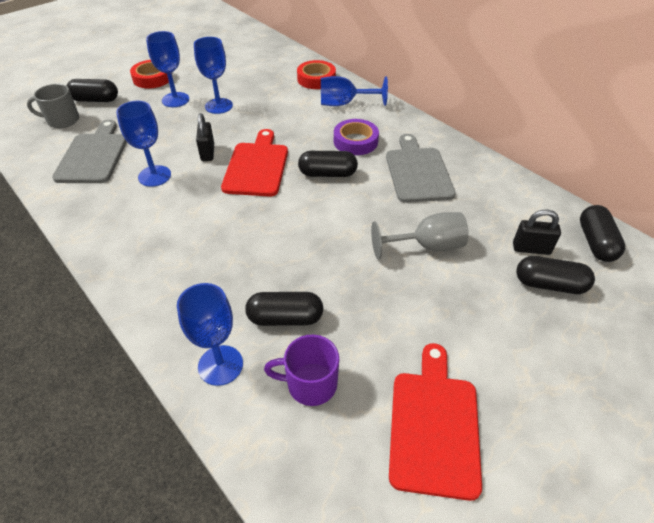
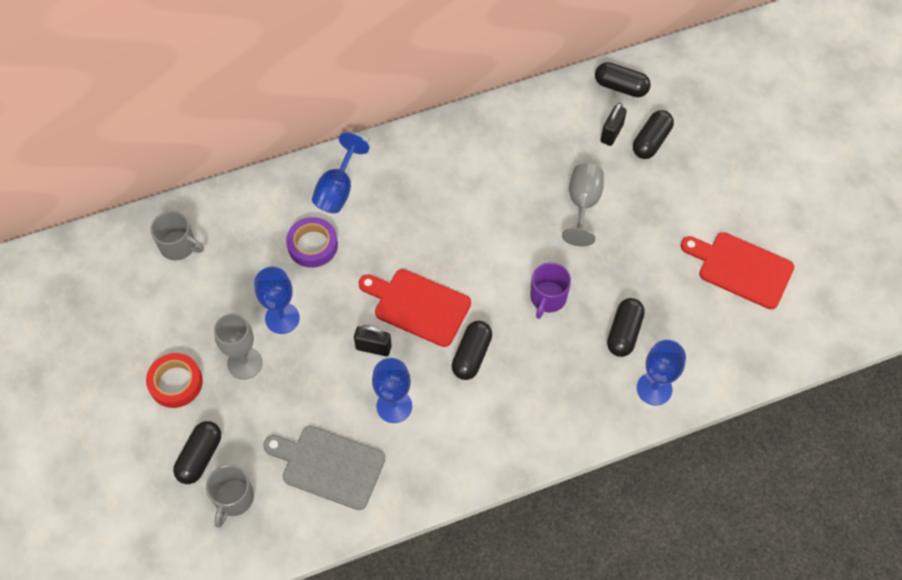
camera: 70 degrees left, 15 degrees up
blue goblet [146,31,189,107] -> grey goblet [214,313,263,380]
purple mug [264,335,339,406] -> purple mug moved to [530,262,571,319]
red tape [297,60,336,89] -> none
black capsule [298,151,358,177] -> black capsule moved to [452,321,492,380]
purple tape [334,119,379,155] -> purple tape moved to [286,217,338,268]
grey cutting board [386,134,456,203] -> none
none -> grey mug [151,211,204,261]

